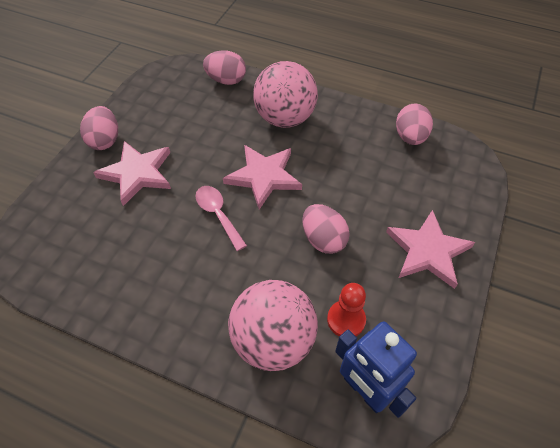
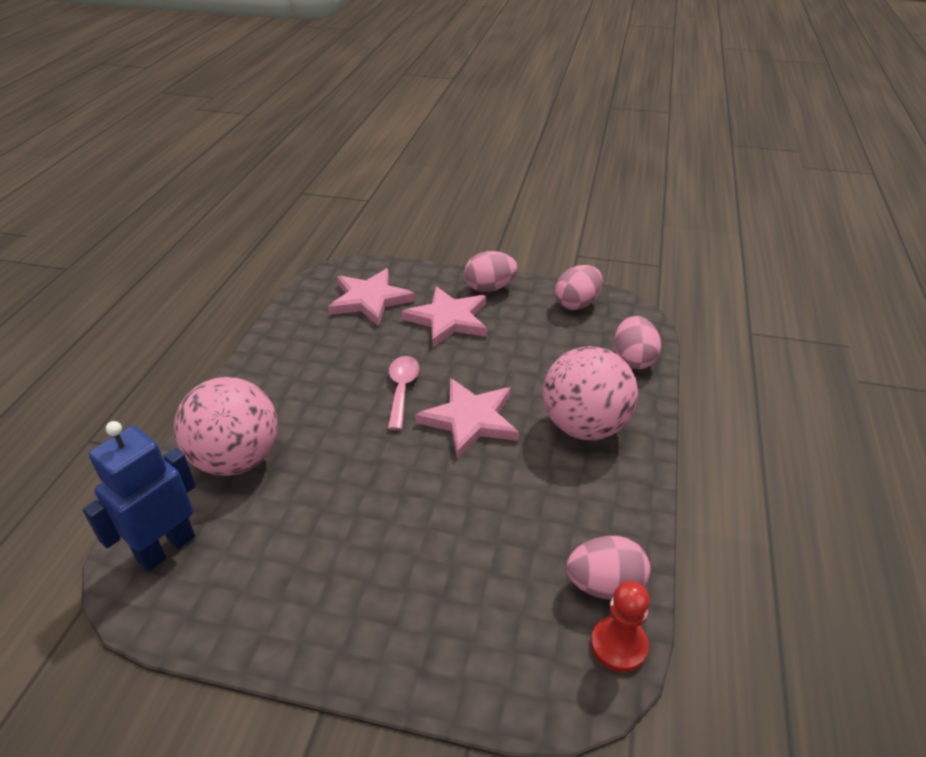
camera: 80 degrees right, 15 degrees down
pink spoon [195,186,247,251] -> pink spoon turned 45 degrees counterclockwise [388,356,419,430]
pink egg [302,204,350,254] -> pink egg moved to [555,265,603,310]
red pawn [327,283,366,337] -> red pawn moved to [591,581,650,672]
pink star [386,210,475,289] -> pink star moved to [328,269,415,326]

